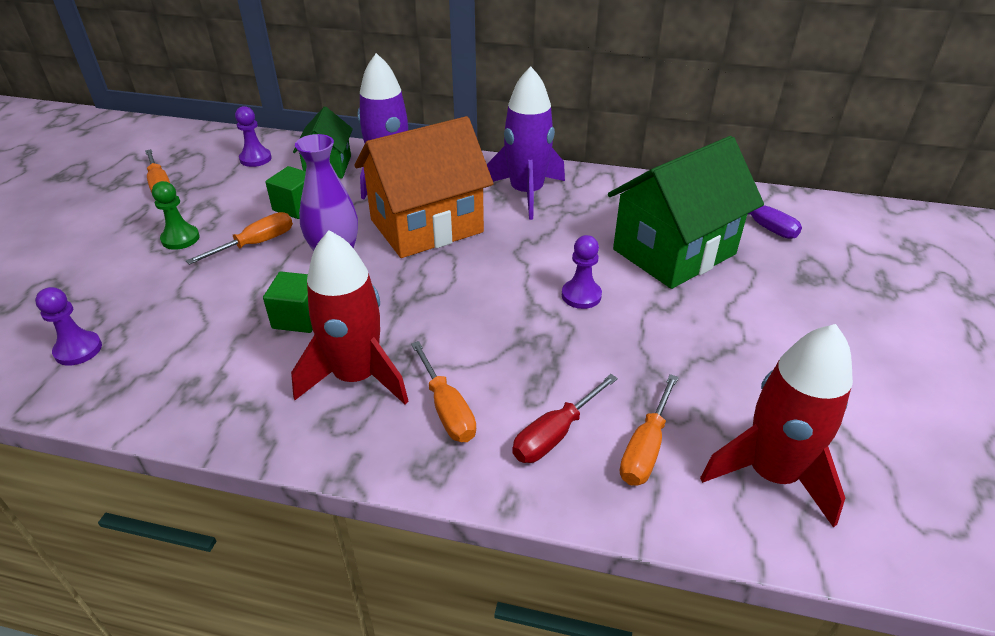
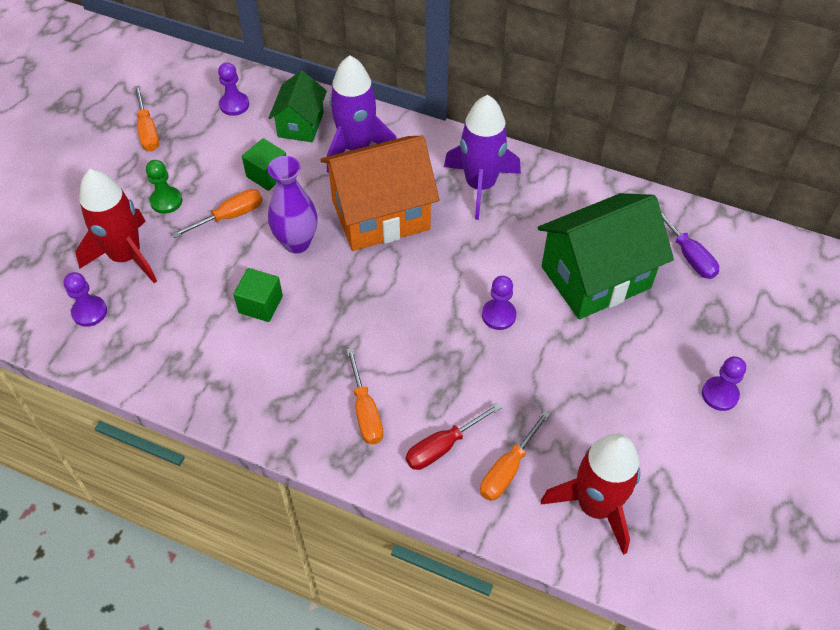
camera: 10 degrees right, 15 degrees up
red rocket [291,230,409,405] -> red rocket moved to [75,169,157,283]
none -> purple pawn [702,356,746,411]

